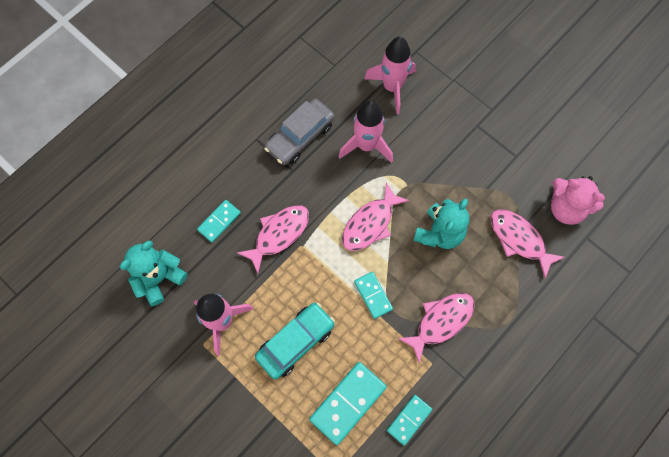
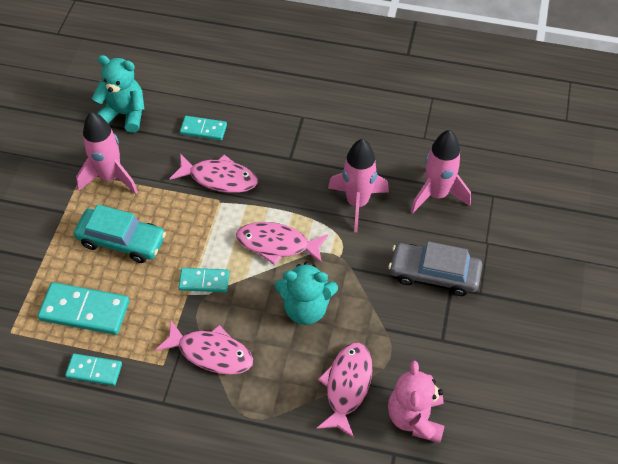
camera: 60 degrees right, 15 degrees down
grey car [264,99,335,165] -> grey car moved to [388,241,482,296]
turquoise domino [354,272,393,319] -> turquoise domino turned 60 degrees clockwise [178,268,229,292]

